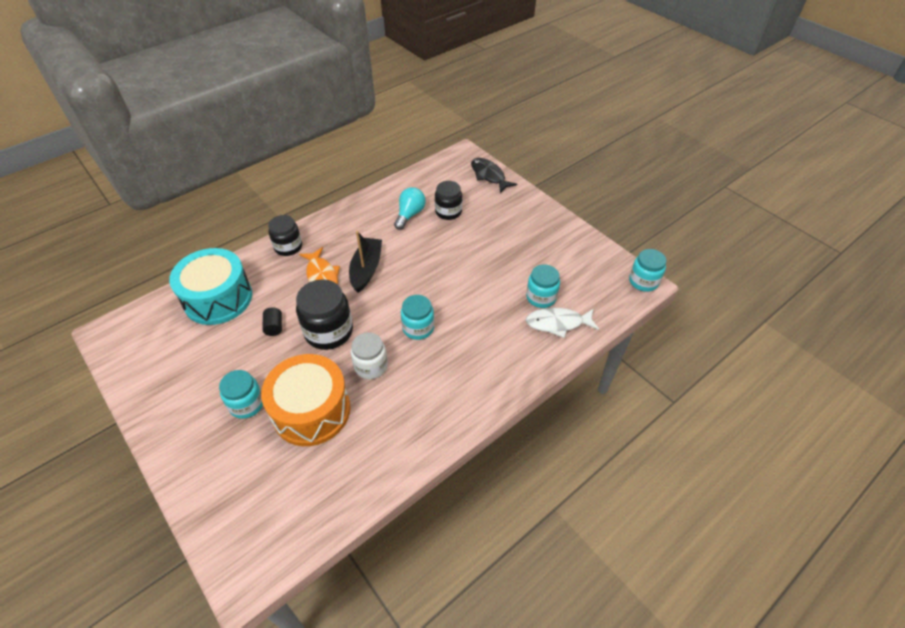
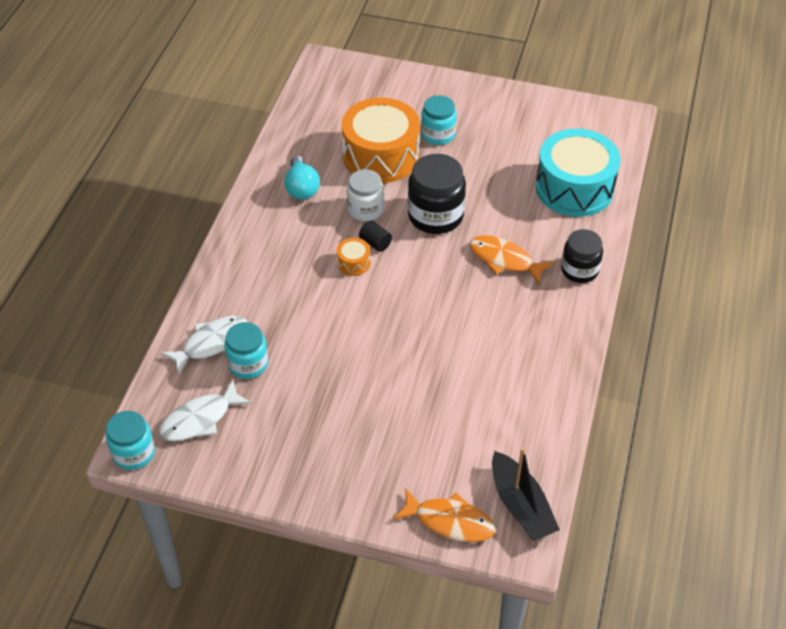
camera: 145 degrees right, 0 degrees up
black cylinder [262,308,282,336] -> black cylinder moved to [359,221,392,252]
black boat [349,231,382,293] -> black boat moved to [492,448,560,541]
turquoise light bulb [394,187,426,230] -> turquoise light bulb moved to [284,155,320,200]
turquoise jar [401,295,434,340] -> orange drum [336,238,371,276]
black jar [435,181,462,220] -> none
black fish [471,158,517,193] -> orange fish [393,488,495,542]
none -> white fish [159,380,252,441]

